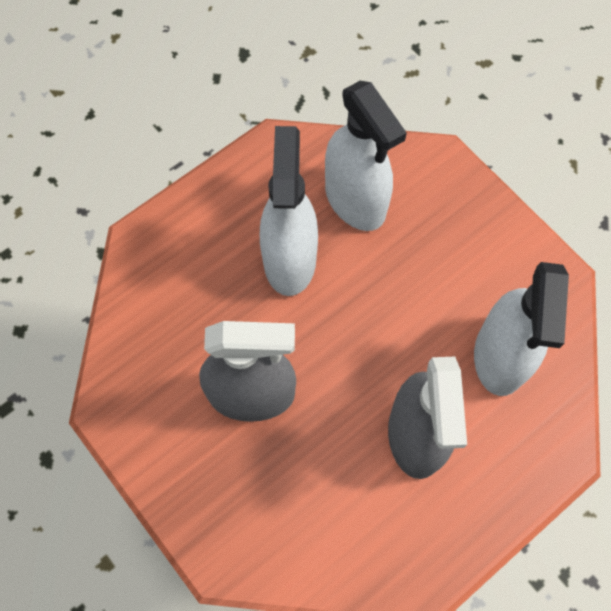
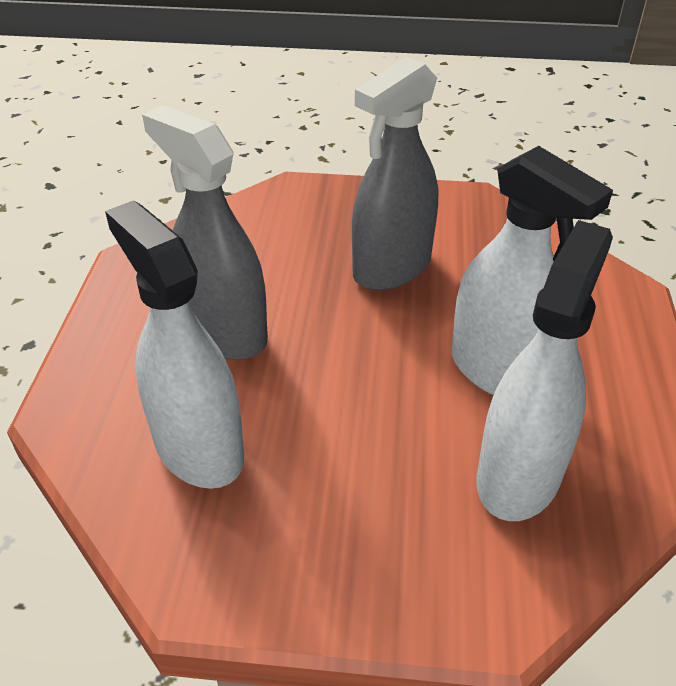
camera: 135 degrees right, 25 degrees down
white spray bottle [325,81,407,231] -> white spray bottle turned 105 degrees clockwise [476,220,613,521]

